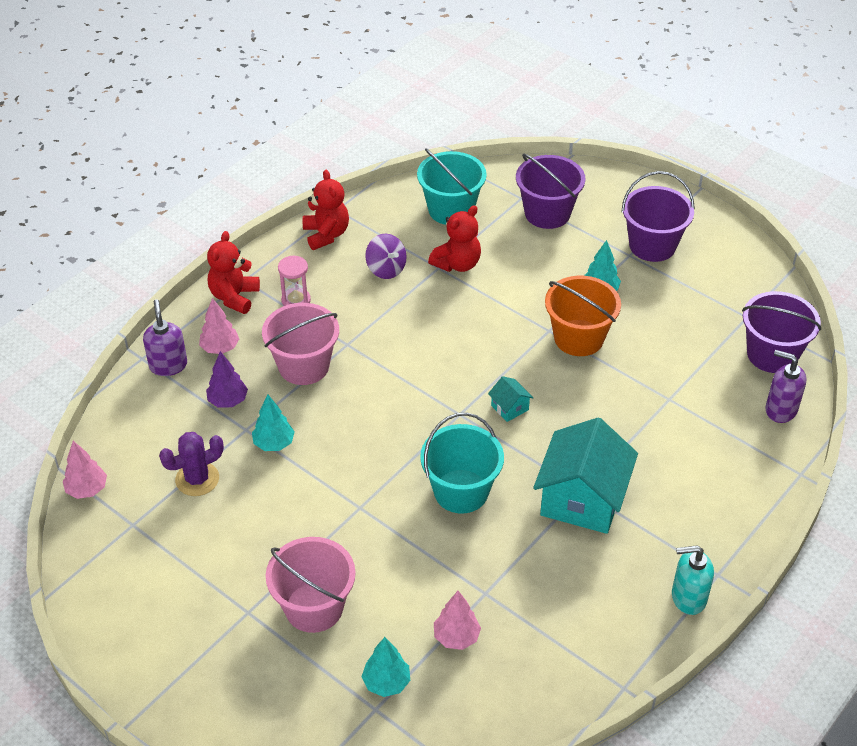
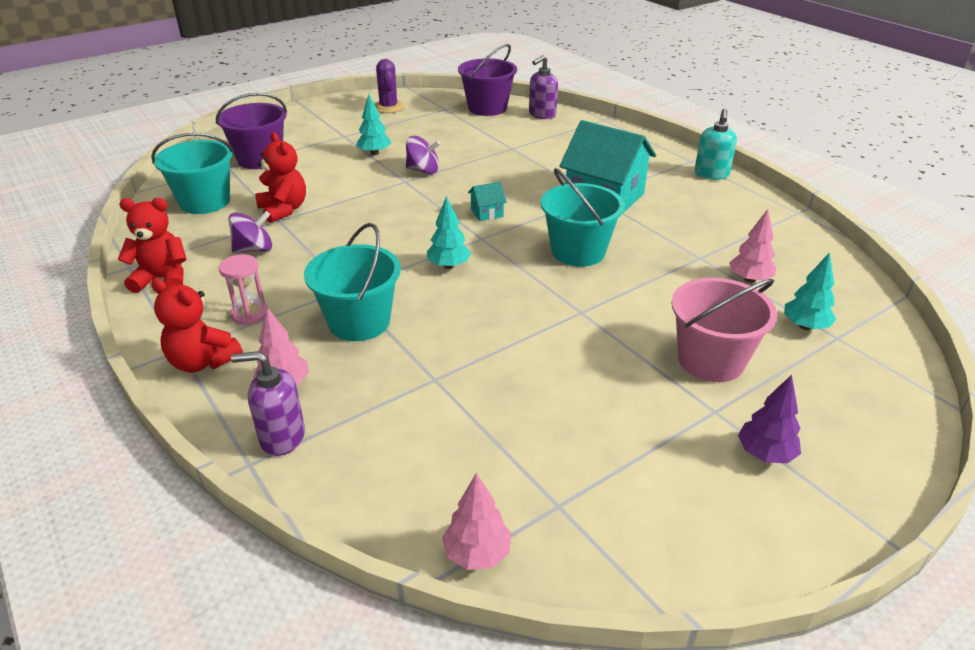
camera: 75 degrees left, 10 degrees down
purple cactus [159,432,224,496] -> purple cactus moved to [375,59,404,113]
purple tree [206,351,248,408] -> purple tree moved to [738,375,801,463]
turquoise tree [252,395,295,451] -> turquoise tree moved to [427,196,471,269]
pink bucket [262,303,339,385] -> turquoise bucket [304,223,401,341]
orange bucket [545,276,621,356] -> purple spinning top [406,136,440,174]
purple bucket [621,171,695,262] -> none

